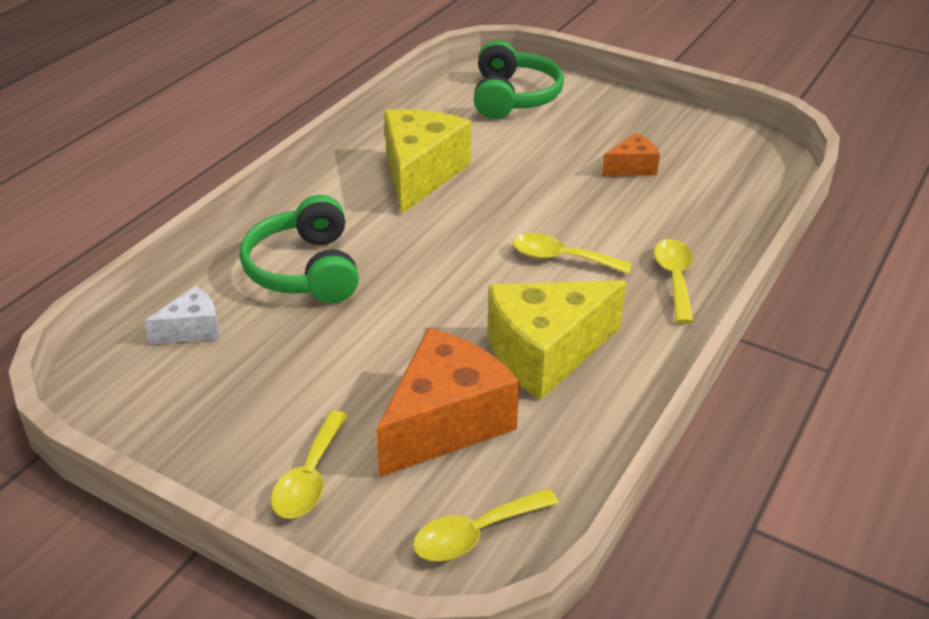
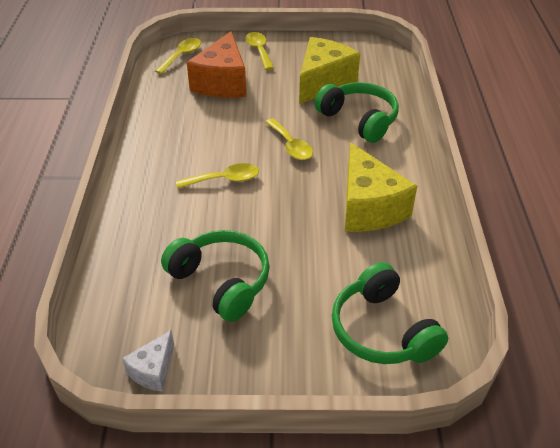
camera: 150 degrees right, 5 degrees up
white cheese [144,286,219,344] -> white cheese moved to [122,330,174,392]
yellow cheese [487,280,626,399] -> yellow cheese moved to [299,37,360,104]
orange cheese [602,133,660,176] -> green headphones [161,230,270,322]
yellow spoon [654,239,694,324] -> yellow spoon moved to [265,118,313,160]

